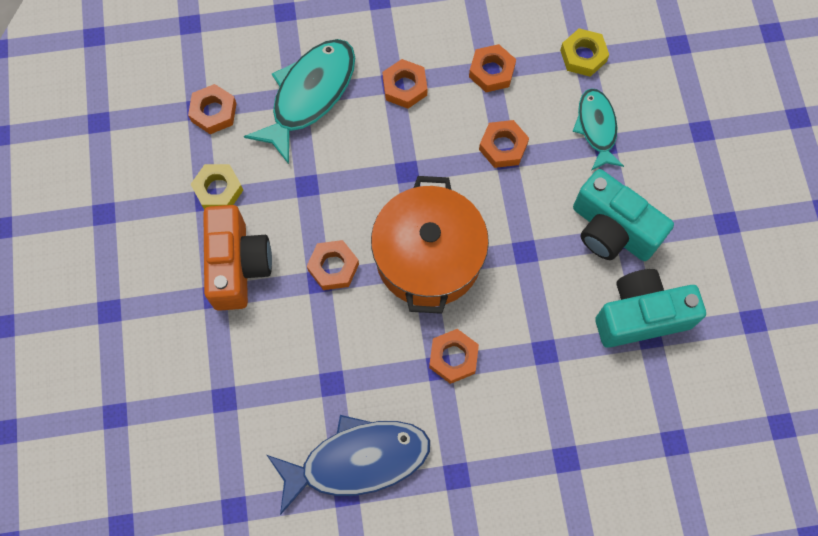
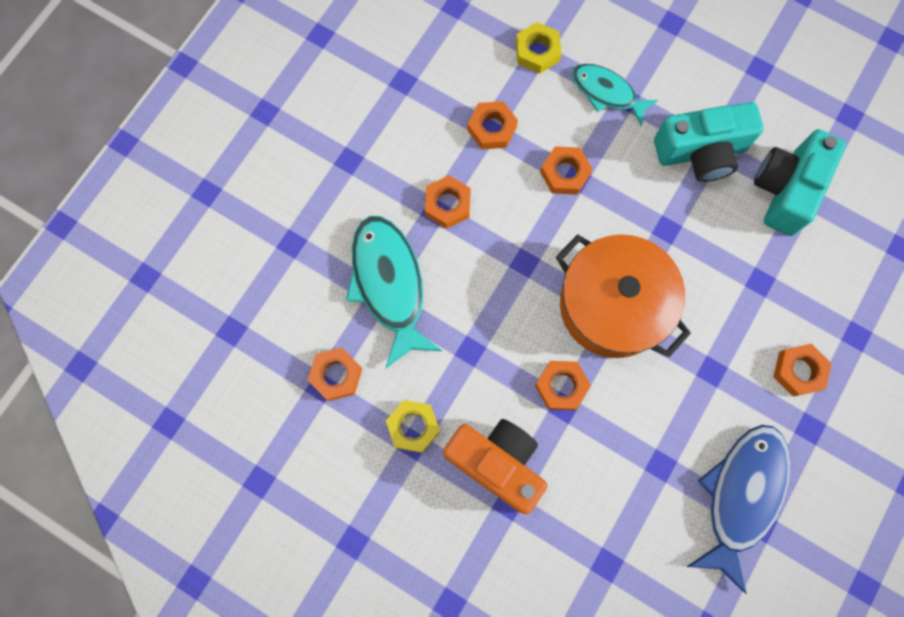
camera: 50 degrees left, 5 degrees up
orange nut [429,329,479,384] -> orange nut moved to [774,344,832,397]

